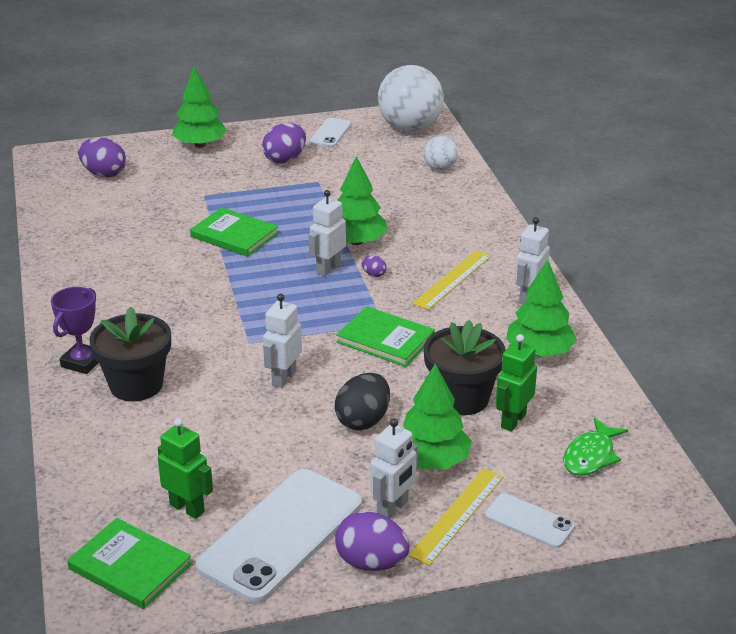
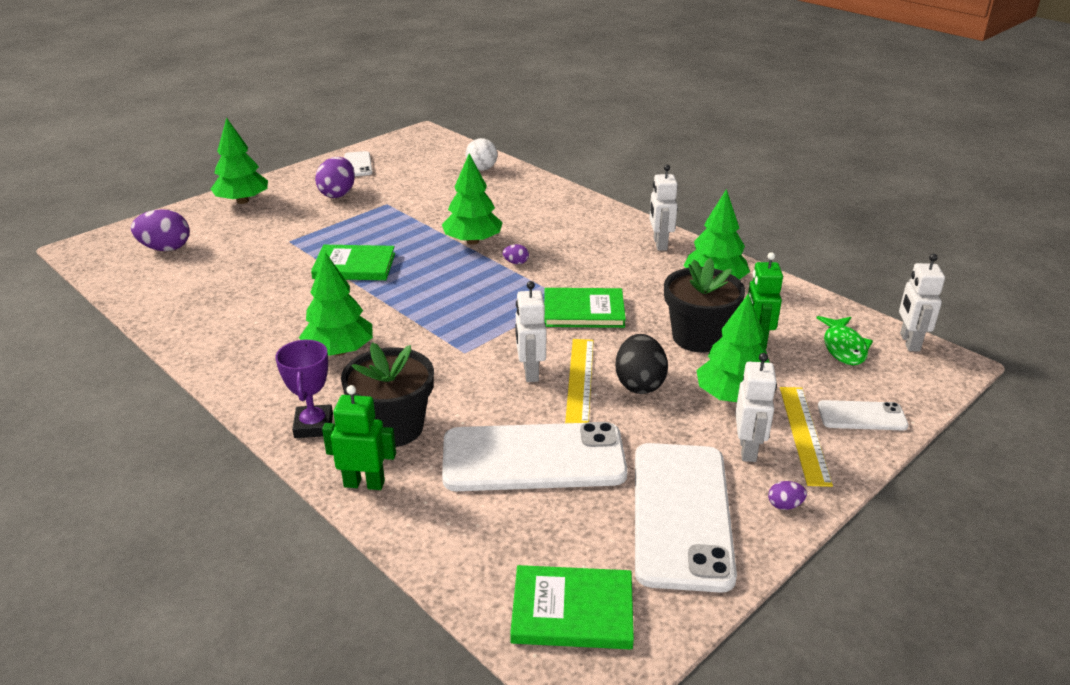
camera: 30 degrees left, 0 degrees up
green robot [158,418,213,519] -> green robot moved to [322,385,396,490]
white robot [309,190,346,277] -> white robot moved to [899,254,945,351]
purple egg [335,512,410,571] -> purple egg [768,481,807,510], size x0.47
white ball [378,65,444,132] -> none
yellow ruler [412,250,491,310] -> yellow ruler moved to [565,339,594,423]
none -> green tree [299,252,373,356]
none -> white phone [442,422,628,491]

